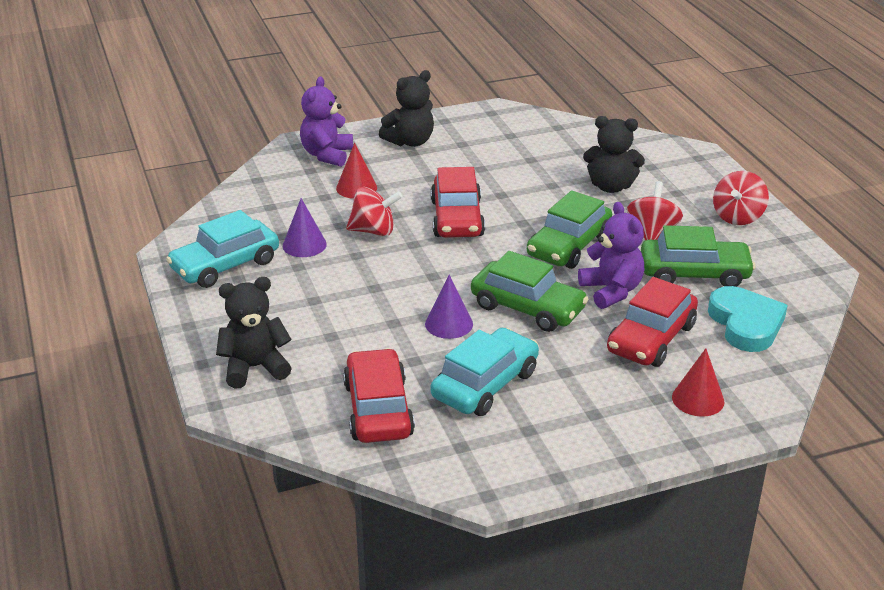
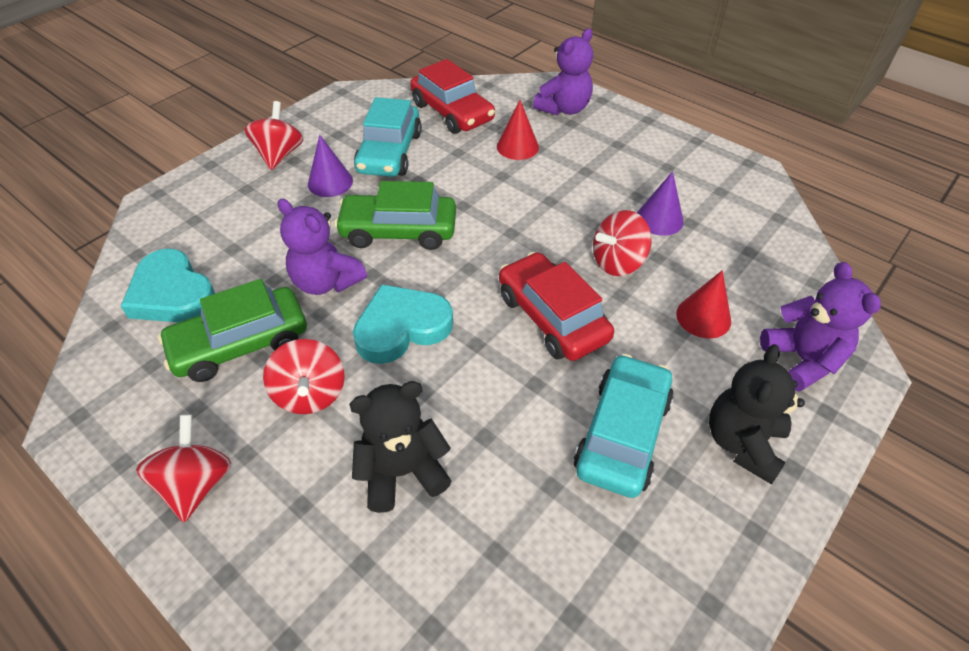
camera: 150 degrees right, 15 degrees up
turquoise car [166,210,279,288] -> turquoise car moved to [574,354,674,498]
black teddy bear [216,277,292,388] -> purple teddy bear [533,28,593,116]
purple cone [425,275,473,339] -> purple cone moved to [308,135,353,197]
green car [527,190,612,269] -> turquoise heart [353,284,453,364]
red car [607,277,698,367] -> none
red cone [672,348,724,417] -> red cone moved to [497,100,539,160]
none -> red spinning top [244,101,303,170]

